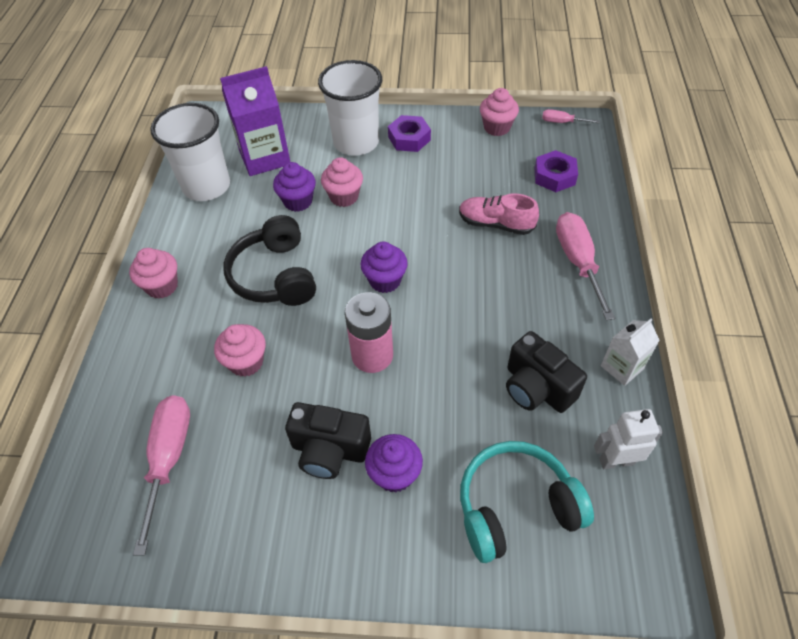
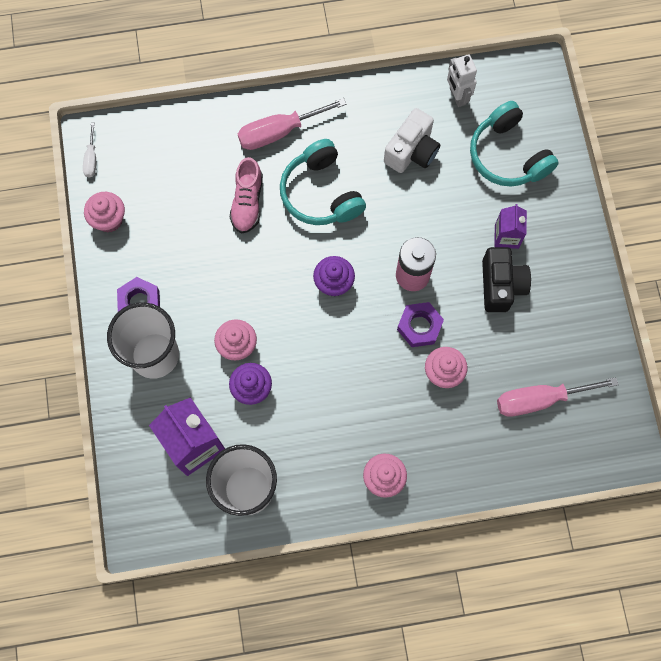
camera: 105 degrees left, 20 degrees up
black headphones [224,215,316,306] -> none
purple cupcake [365,434,423,493] -> purple carton [494,204,527,249]
black camera [506,331,587,413] -> white camera [384,108,440,173]
purple nut [535,150,578,192] -> purple nut moved to [397,302,444,347]
pink screwdriver [542,109,600,123] -> white screwdriver [83,123,96,178]
white carton [601,318,660,386] -> none
none -> turquoise headphones [280,139,366,225]

